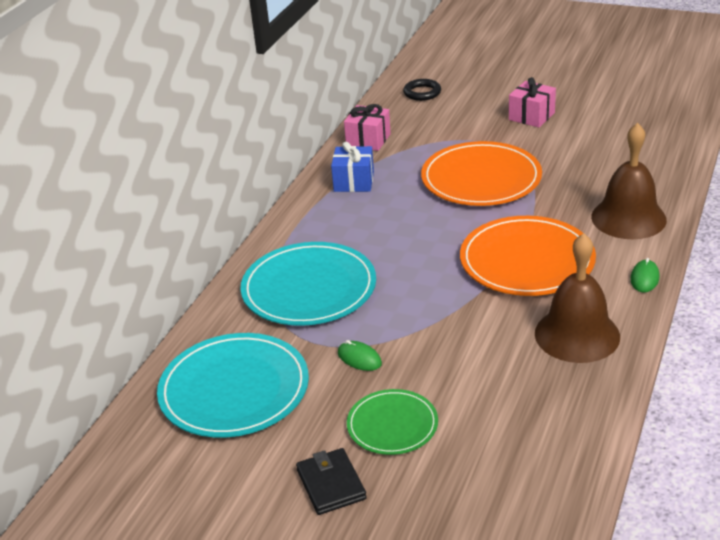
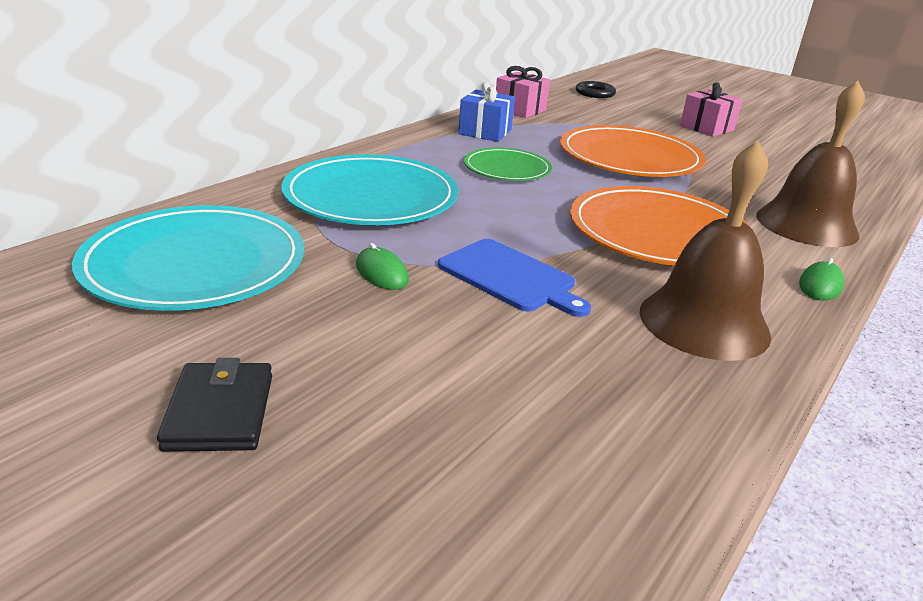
camera: 10 degrees right, 5 degrees down
green plate [347,389,438,455] -> green plate moved to [464,148,552,181]
none -> blue cutting board [438,239,591,317]

